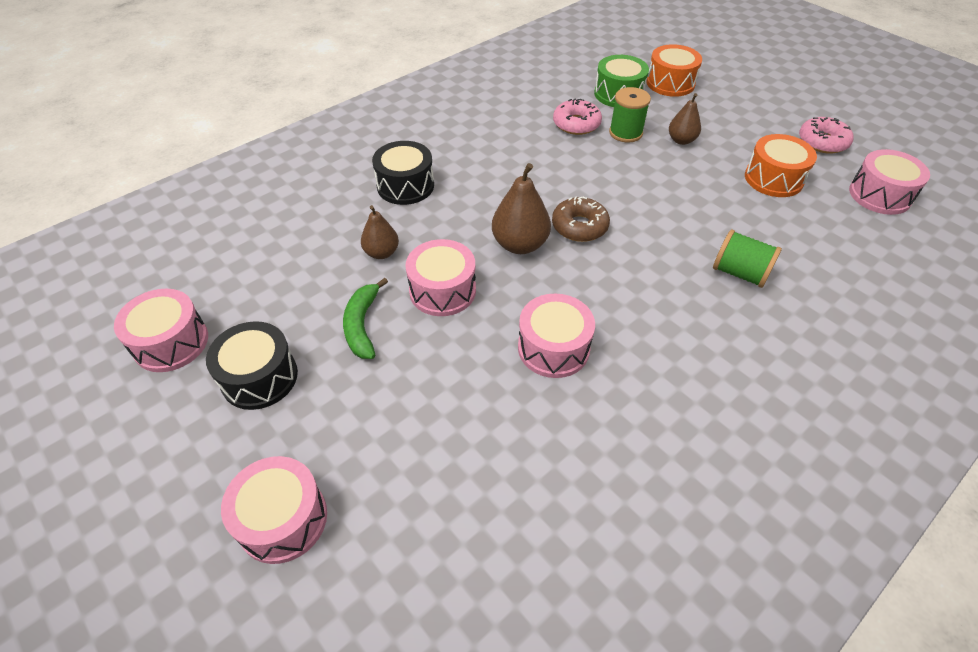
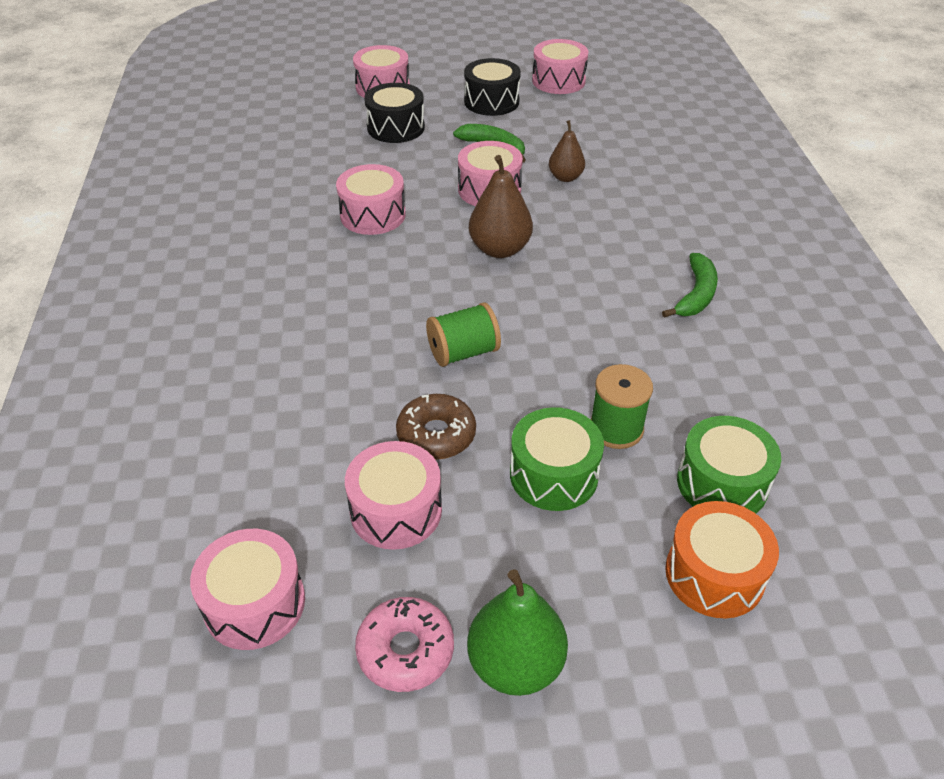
camera: 125 degrees right, 5 degrees down
black drum [372,141,434,205] -> black drum moved to [364,83,425,143]
brown donut [552,196,610,242] -> brown donut moved to [396,394,476,460]
pink donut [553,98,602,135] -> none
brown pear [669,93,701,145] -> green drum [510,407,604,511]
green spool [713,230,782,288] -> green spool moved to [426,302,501,367]
orange drum [745,134,817,197] -> pink drum [345,441,442,550]
none -> green pear [467,569,568,696]
none -> green banana [662,253,718,318]

